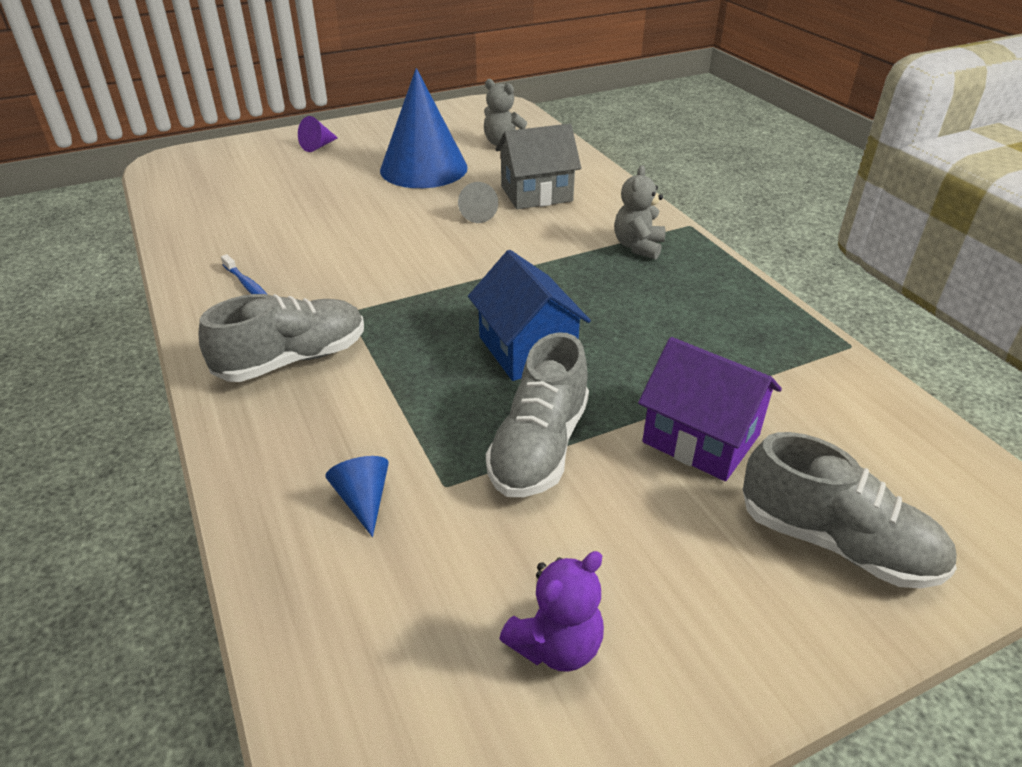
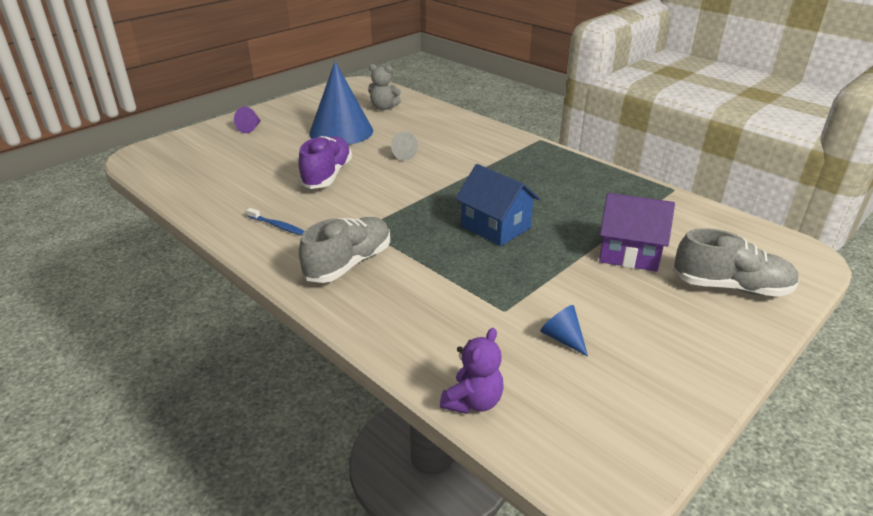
camera: 20 degrees left, 5 degrees down
blue cone [325,456,389,537] -> blue cone moved to [540,305,588,356]
grey shoe [486,332,589,497] -> none
grey house [495,124,581,209] -> none
purple teddy bear [499,551,604,672] -> purple teddy bear moved to [440,328,503,414]
grey teddy bear [614,165,665,259] -> none
none -> purple shoe [298,136,352,189]

